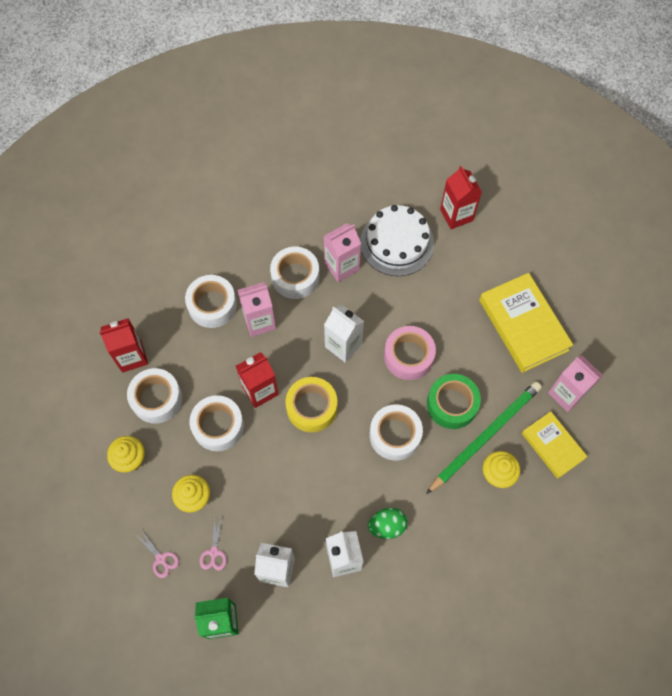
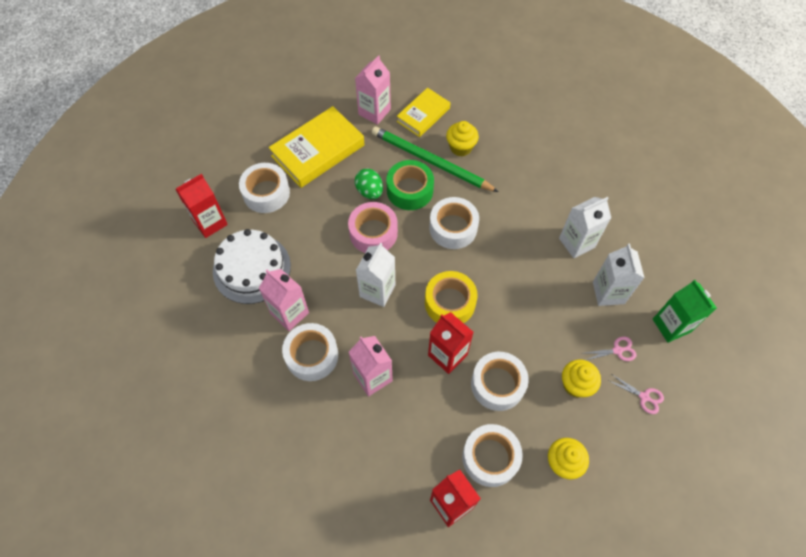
camera: 105 degrees left, 5 degrees down
pink scissors [135,529,179,578] -> pink scissors turned 90 degrees clockwise [609,374,664,414]
white tape [185,275,237,328] -> white tape moved to [239,163,290,213]
green egg [368,508,408,539] -> green egg moved to [355,169,383,199]

